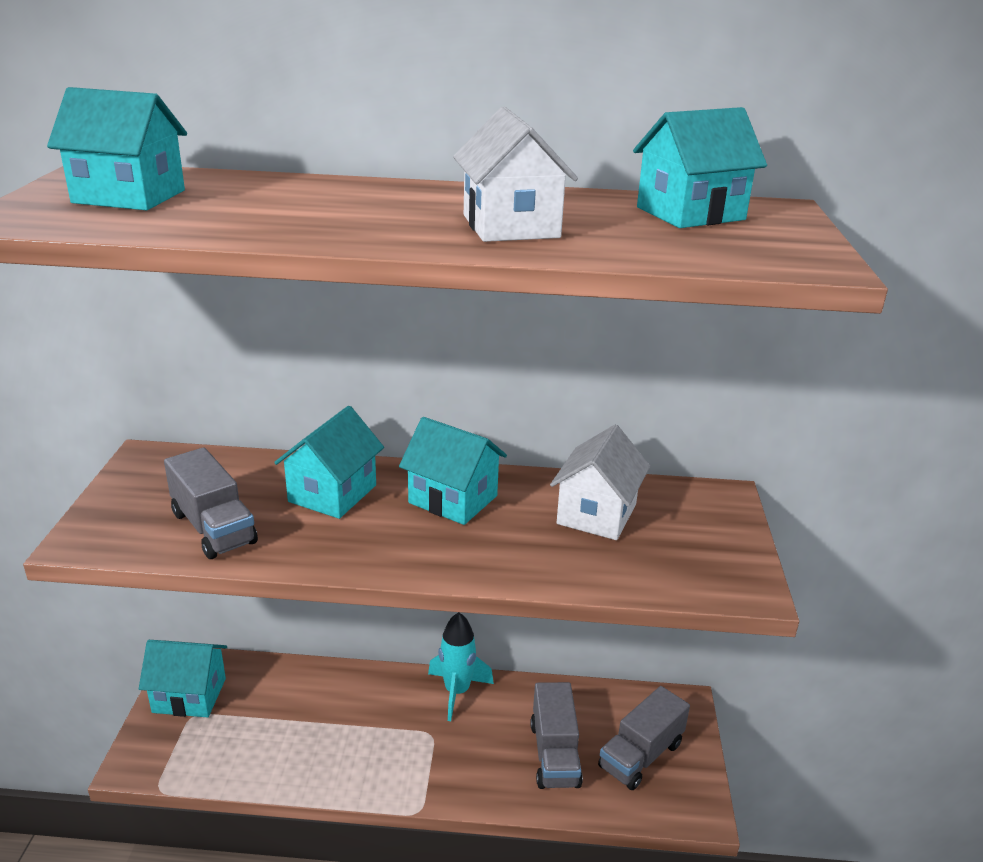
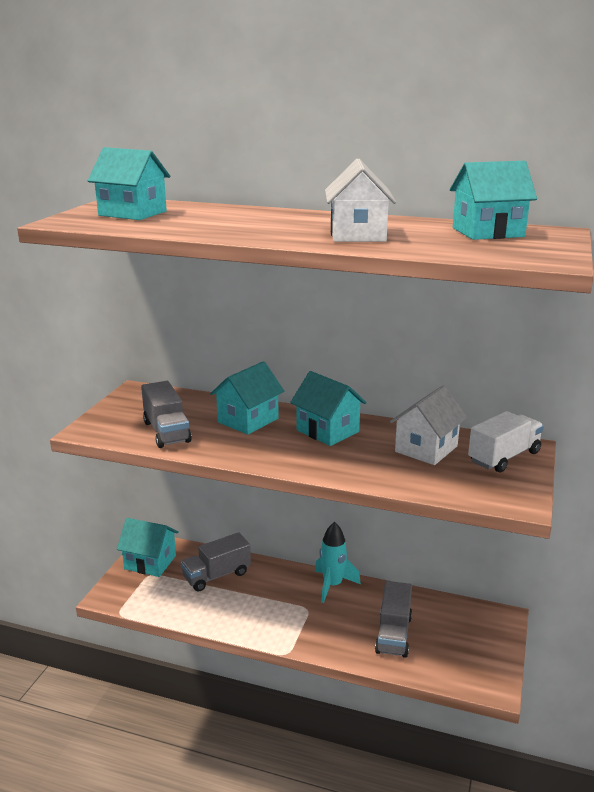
camera: 15 degrees right, 5 degrees down
grey truck [598,686,690,790] -> grey truck moved to [181,532,251,592]
none -> white truck [468,411,544,472]

